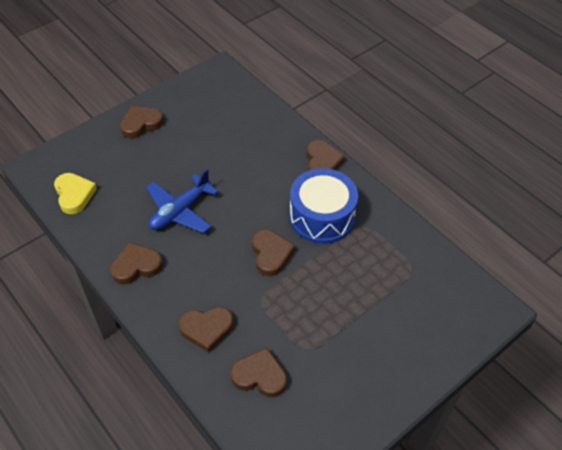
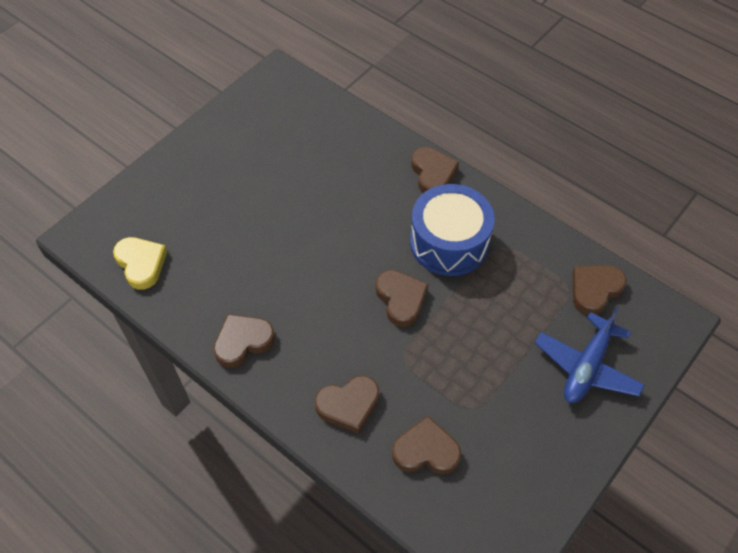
camera: 10 degrees left, 5 degrees up
brown heart [120,106,163,139] -> brown heart moved to [573,265,627,315]
blue plane [146,169,218,233] -> blue plane moved to [535,307,645,403]

